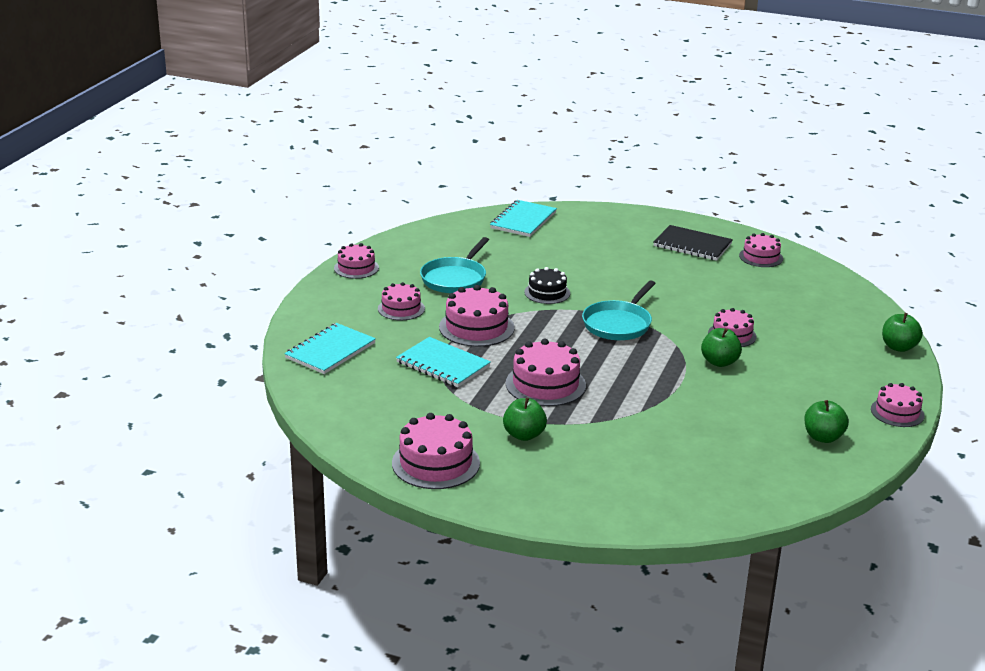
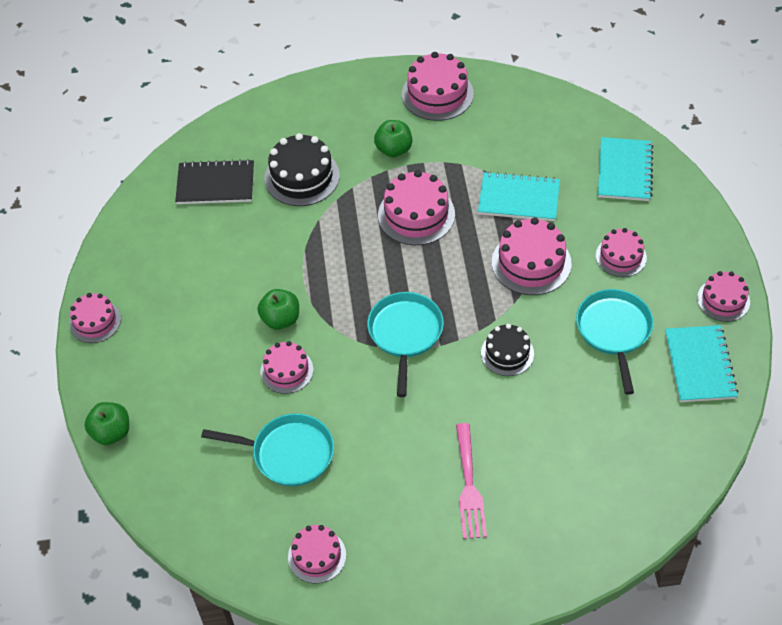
camera: 155 degrees right, 25 degrees up
turquoise notebook [490,200,557,237] -> turquoise notebook moved to [665,325,738,402]
black notebook [654,225,733,261] -> black notebook moved to [175,159,254,204]
green apple [804,400,849,443] -> none
none -> turquoise pan [201,413,334,486]
none -> black cake [264,133,340,206]
none -> pink fork [456,423,487,539]

